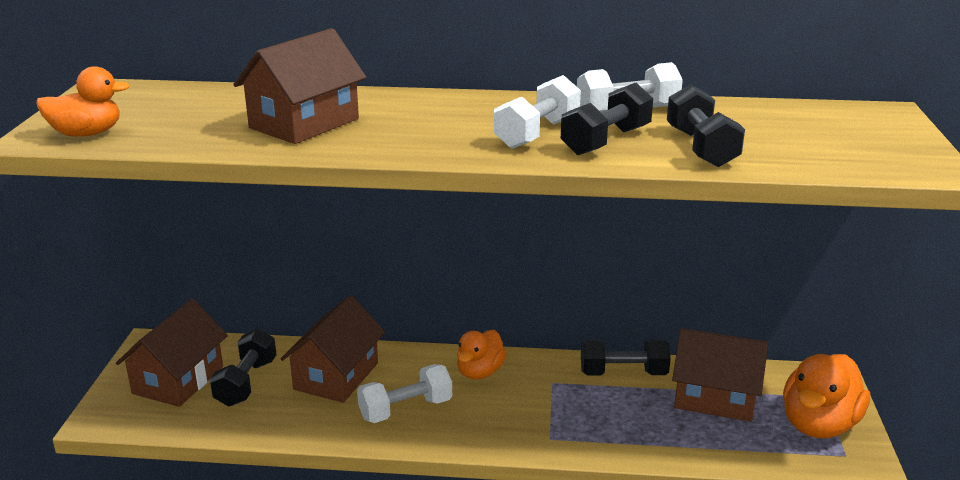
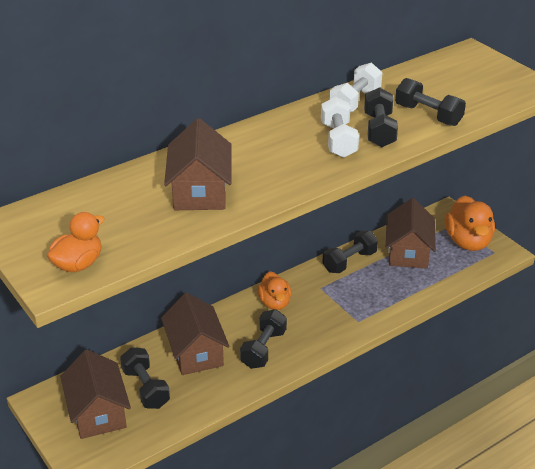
camera: 40 degrees left, 10 degrees up
white dumbbell [357,364,452,423] -> black dumbbell [240,309,287,369]
brown house [672,328,768,422] -> brown house turned 60 degrees counterclockwise [386,198,436,269]

